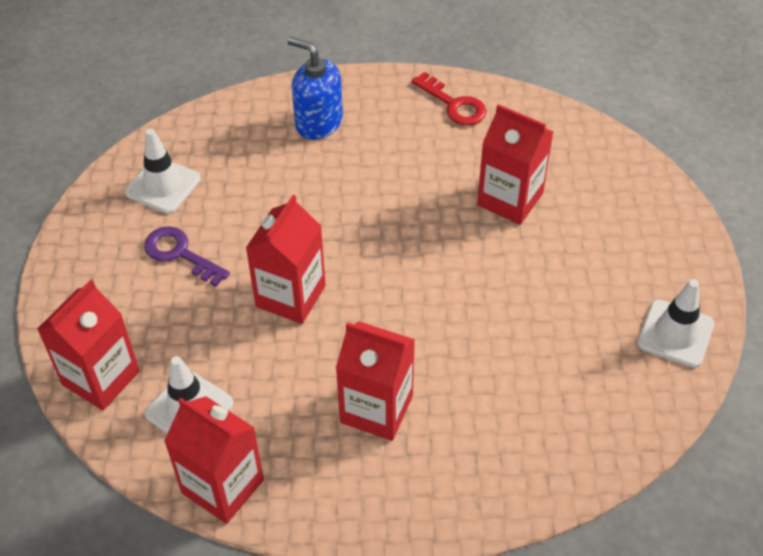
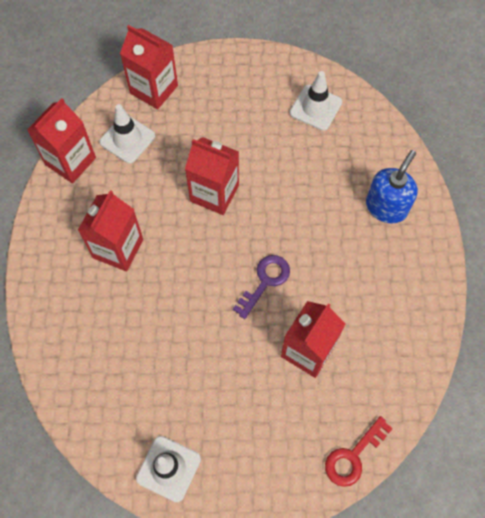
camera: 90 degrees right, 15 degrees up
purple key [144,226,230,287] -> purple key moved to [233,255,290,319]
red key [411,72,487,126] -> red key moved to [325,416,393,487]

